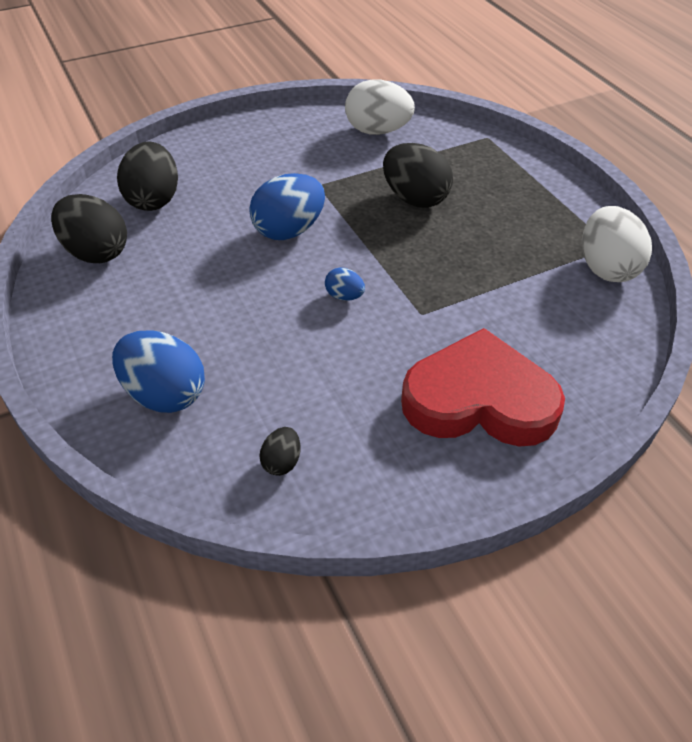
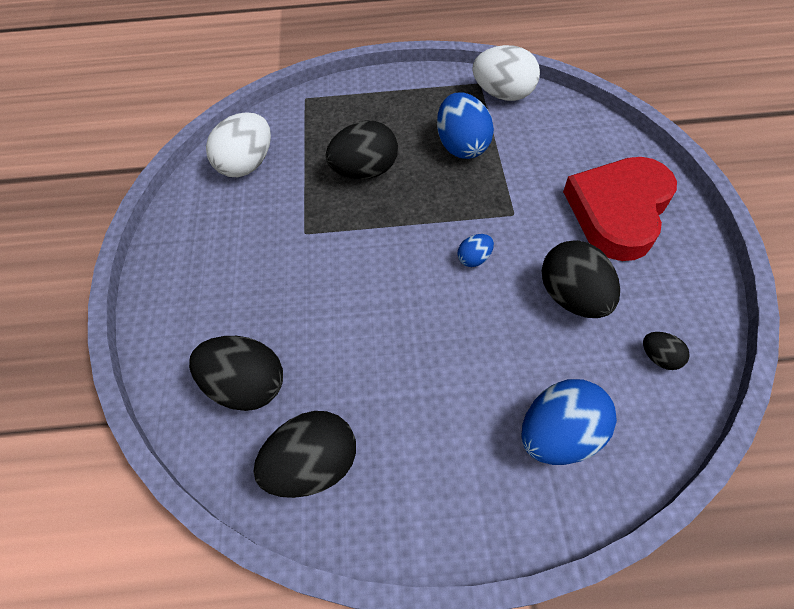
camera: 65 degrees left, 10 degrees up
blue egg [249,173,325,240] -> blue egg moved to [437,92,494,159]
none -> black egg [542,240,620,318]

